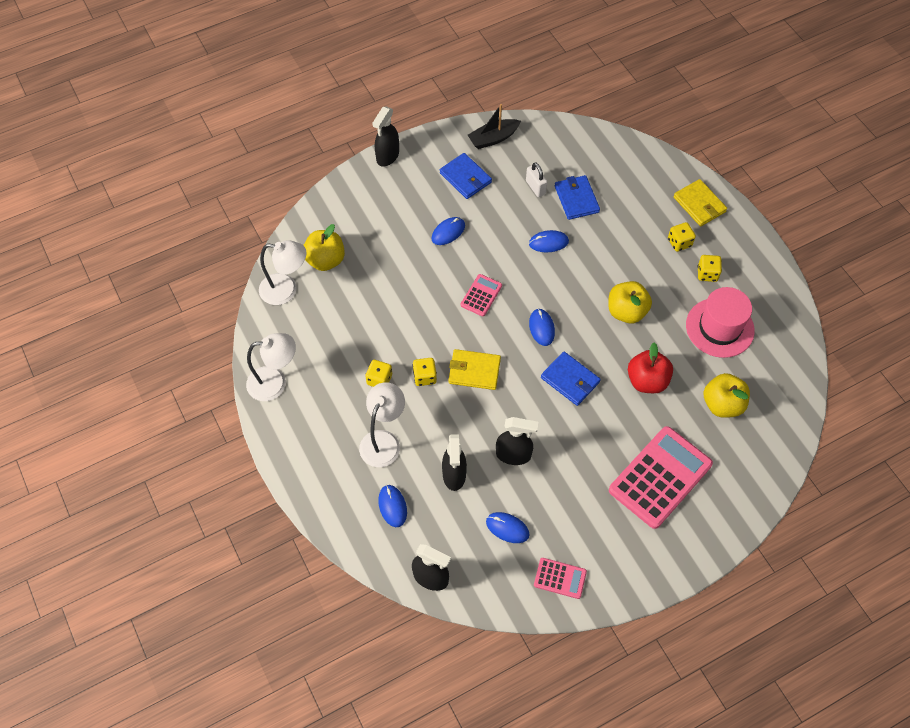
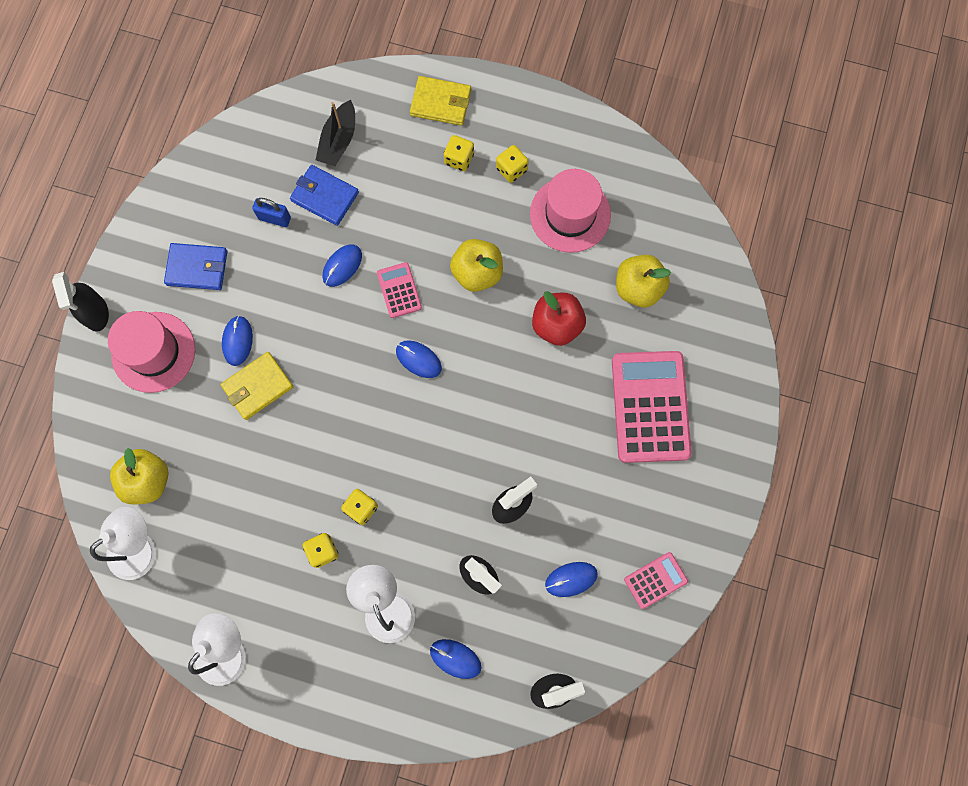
camera: 45 degrees left, 15 degrees up
yellow wallet [449,349,501,390] -> yellow wallet moved to [221,352,293,420]
pink calculator [461,274,502,316] -> pink calculator moved to [377,262,422,318]
black boat [468,104,521,149] -> black boat moved to [316,100,355,166]
white padlock [526,162,547,197] -> blue padlock [252,198,291,227]
blue wallet [541,351,601,406] -> none
none -> pink hat [108,311,195,393]

